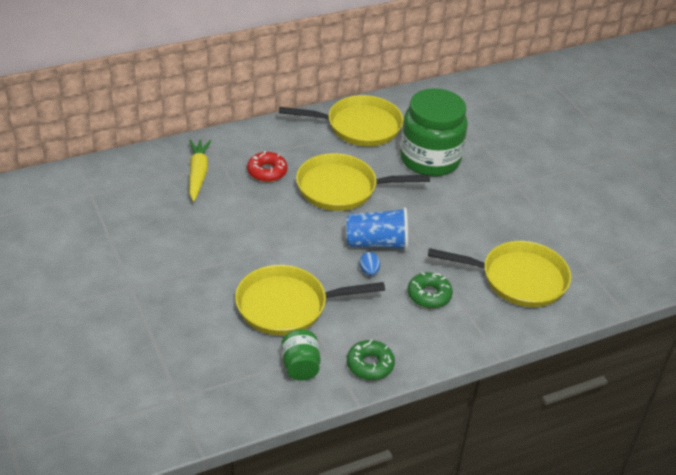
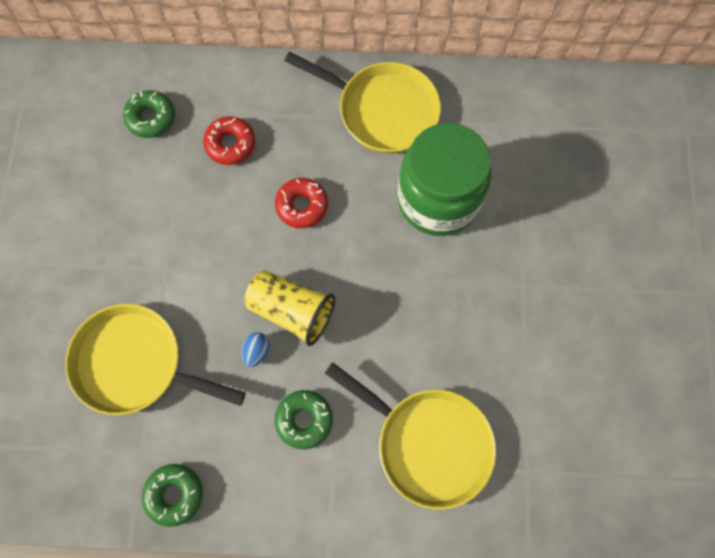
camera: 30 degrees right, 30 degrees up
yellow carrot [189,139,211,202] -> green donut [123,90,175,138]
green jar [281,329,320,381] -> none
yellow pan [296,153,430,211] -> red donut [275,178,328,228]
blue cup [346,207,408,250] -> yellow cup [244,270,335,346]

